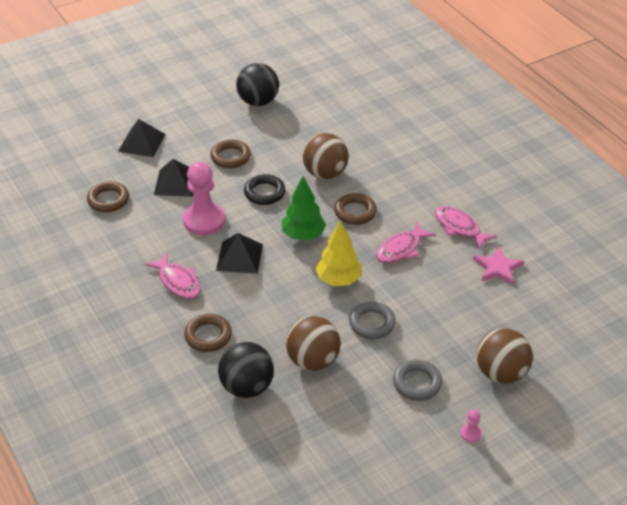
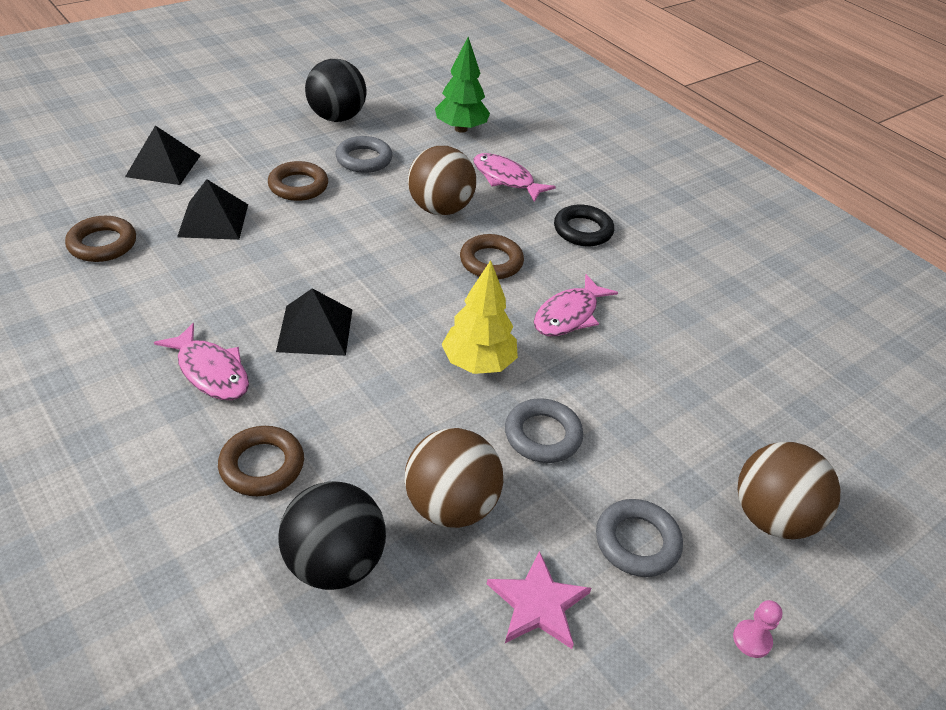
camera: 10 degrees left, 0 degrees up
pink pawn [183,162,225,235] -> none
black ring [244,174,285,205] -> black ring moved to [554,205,614,246]
green tree [282,176,326,240] -> green tree moved to [435,37,490,133]
pink fish [435,206,497,250] -> pink fish moved to [473,153,556,202]
pink star [473,246,524,285] -> pink star moved to [487,551,591,649]
none -> grey ring [335,136,393,173]

